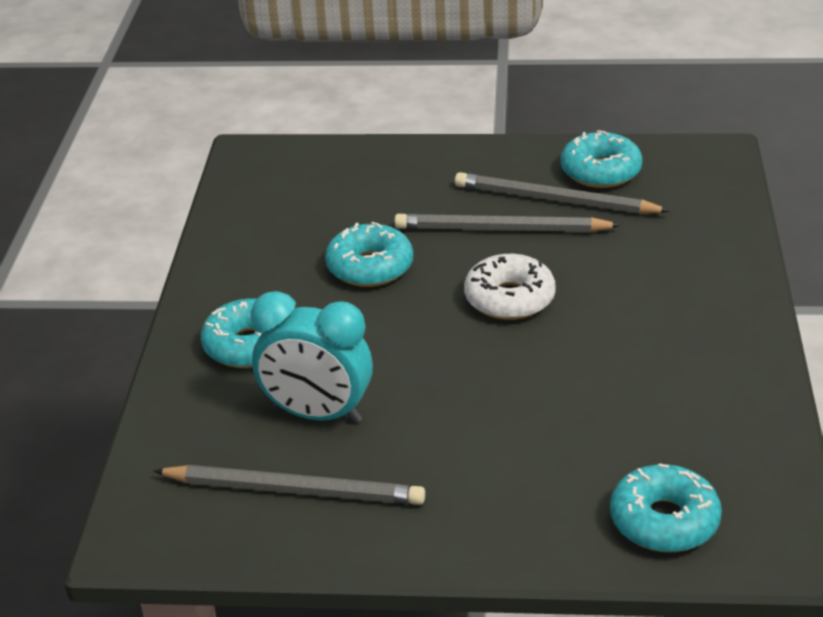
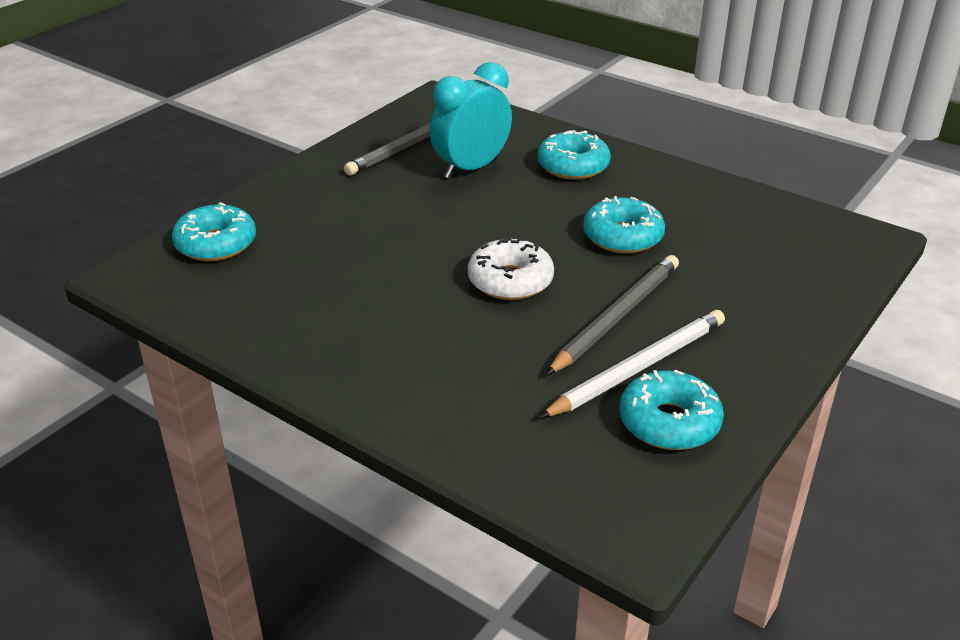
camera: 120 degrees right, 0 degrees up
grey pencil [455,172,670,214] -> white pencil [539,310,725,418]

